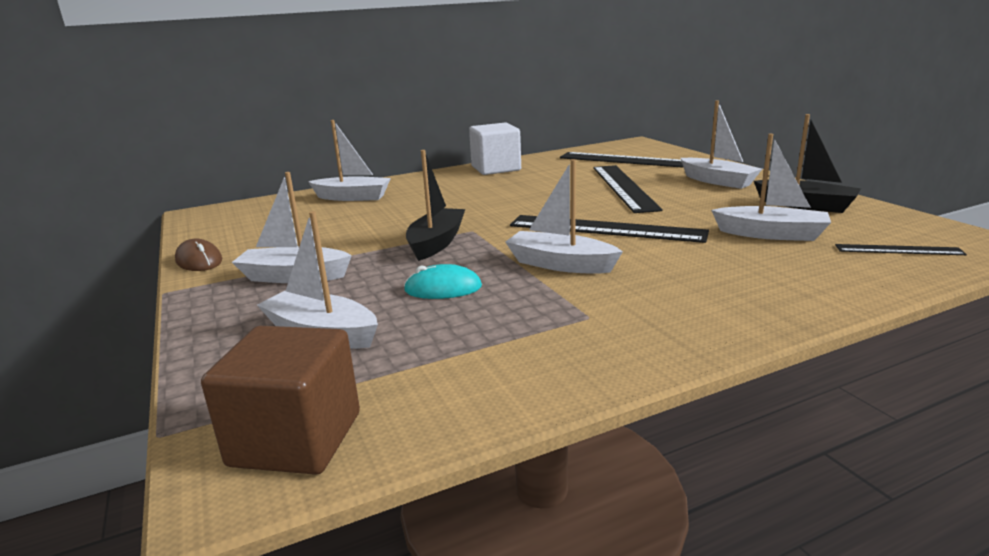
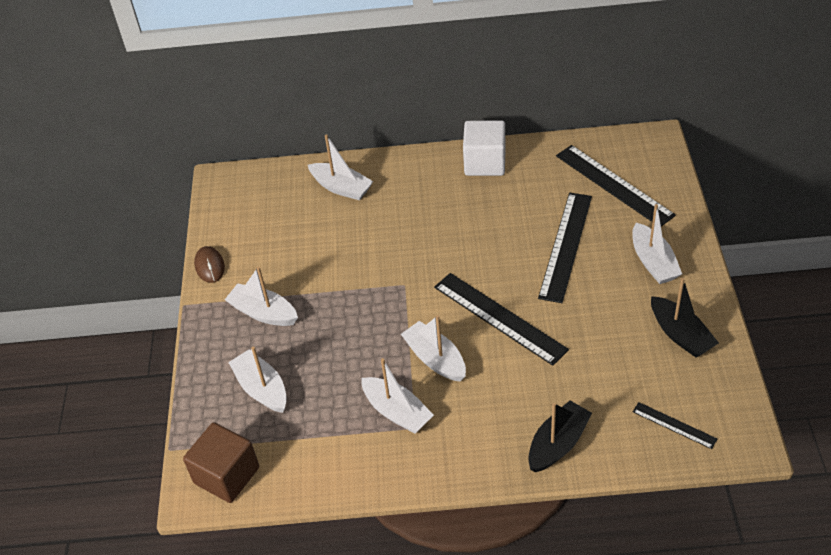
camera: 25 degrees right, 25 degrees up
turquoise mouse [404,264,482,299] -> none
black boat [406,150,465,261] -> black boat moved to [528,401,592,472]
white boat [711,134,831,241] -> white boat moved to [361,358,434,434]

